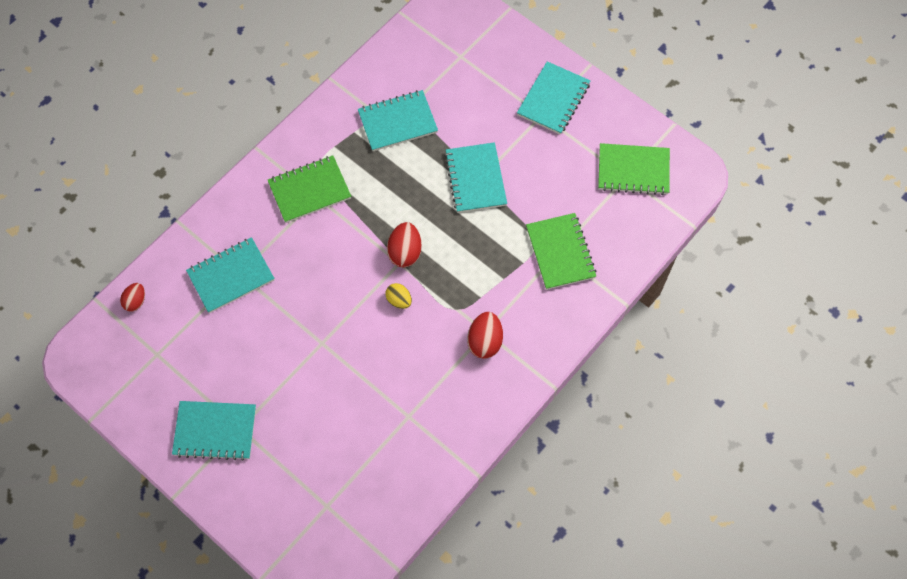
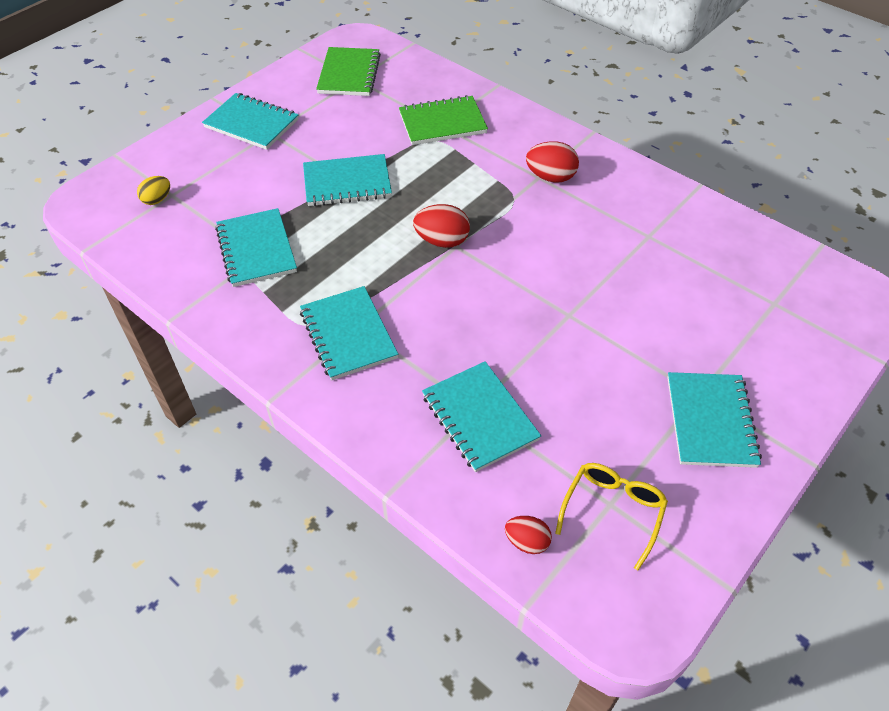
camera: 90 degrees left, 15 degrees down
green notebook [268,155,351,223] -> turquoise notebook [300,286,398,380]
yellow egg [385,283,412,309] -> yellow egg moved to [137,176,170,205]
none -> yellow glasses [555,463,668,571]

